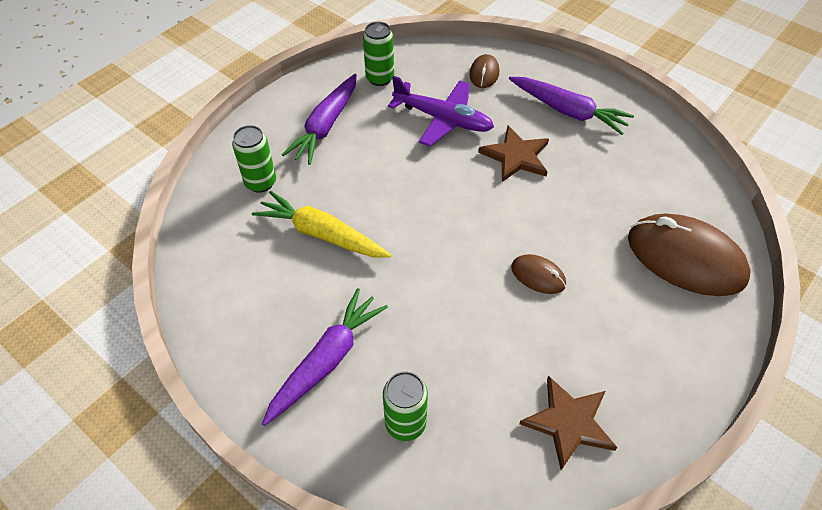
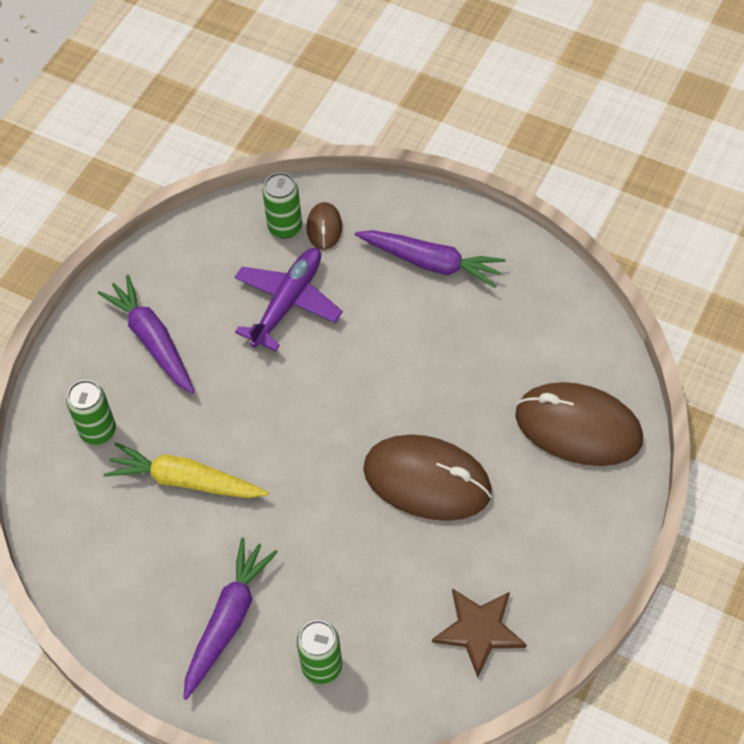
camera: 10 degrees left, 5 degrees up
purple carrot [282,74,357,165] -> purple carrot turned 135 degrees clockwise [98,275,195,394]
green can [363,22,394,86] -> green can moved to [263,173,302,239]
purple plane [388,76,494,146] -> purple plane turned 75 degrees counterclockwise [235,248,343,351]
brown star [478,125,549,182] -> none
brown mouse [511,254,566,294] -> brown mouse [363,435,492,521], size x2.13

